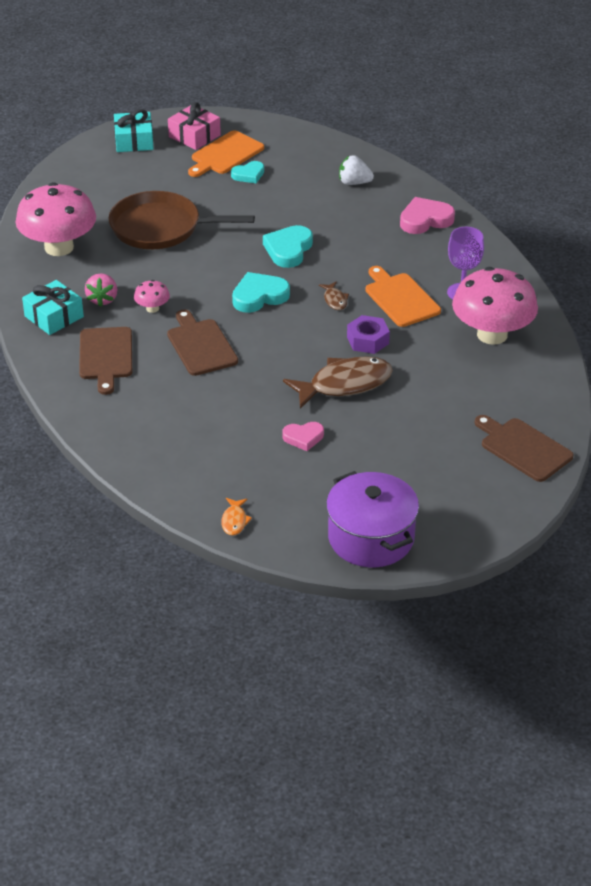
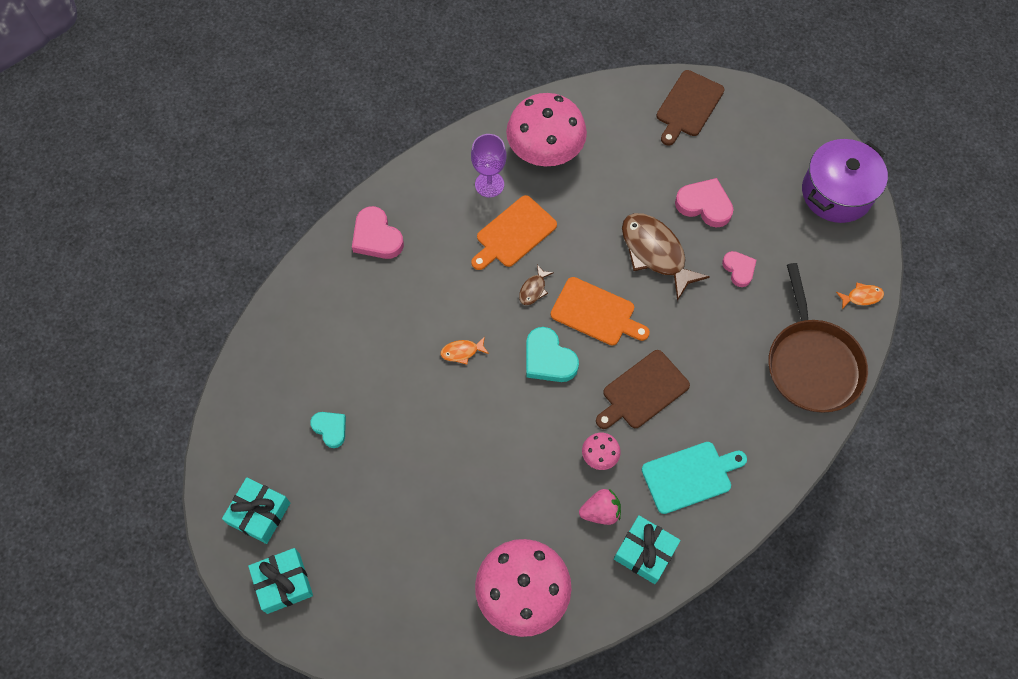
camera: 105 degrees left, 25 degrees up
brown cutting board [79,327,132,395] -> turquoise cutting board [642,442,747,514]
brown pan [108,191,255,249] -> brown pan moved to [768,263,868,413]
pink gift [168,102,221,150] -> turquoise gift [222,477,290,544]
orange cutting board [188,130,264,177] -> orange cutting board moved to [551,277,650,345]
turquoise heart [263,225,313,268] -> orange fish [441,336,489,365]
brown fish [319,281,349,310] -> brown fish turned 150 degrees clockwise [519,265,553,305]
white strawberry [339,155,374,185] -> none
purple nut [347,315,390,354] -> none
none -> pink heart [675,178,734,228]

